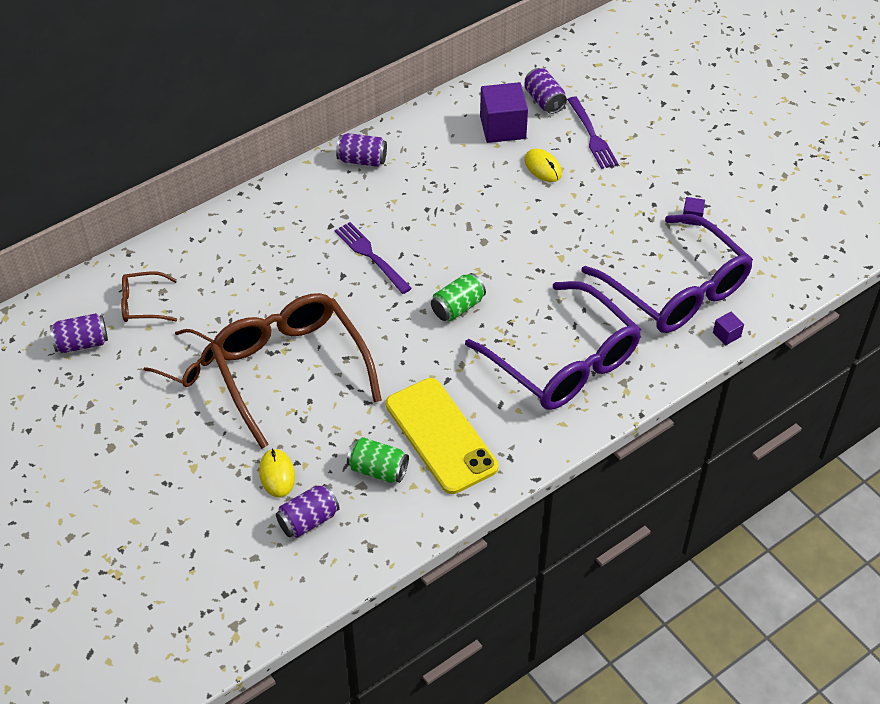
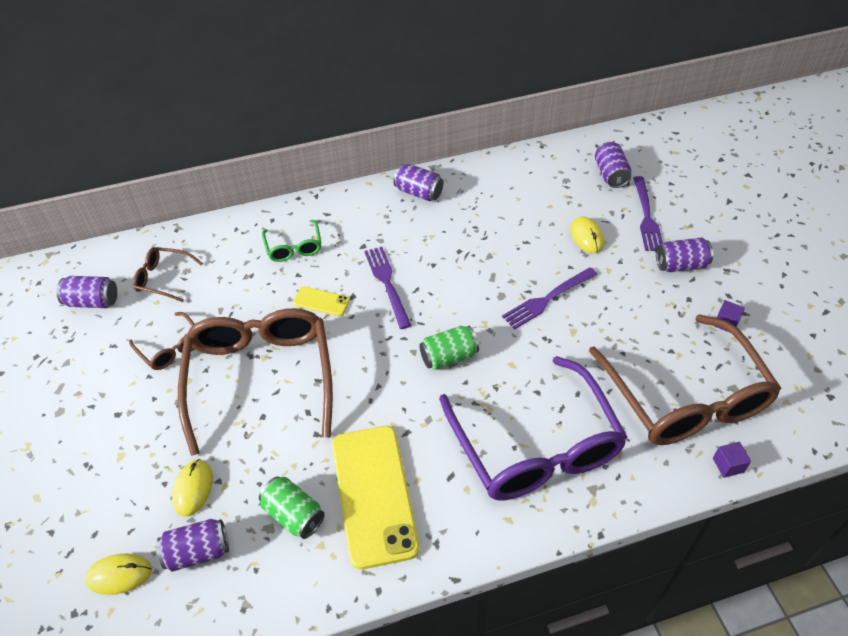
camera: 20 degrees right, 0 degrees up
purple cube [480,82,528,143] -> none
purple glasses [581,214,753,333] -> brown glasses [589,314,781,445]
none -> yellow mouse [85,553,152,595]
none -> green glasses [262,220,321,262]
none -> yellow phone [293,287,350,316]
none -> purple fork [502,267,597,329]
none -> purple can [656,237,713,272]

